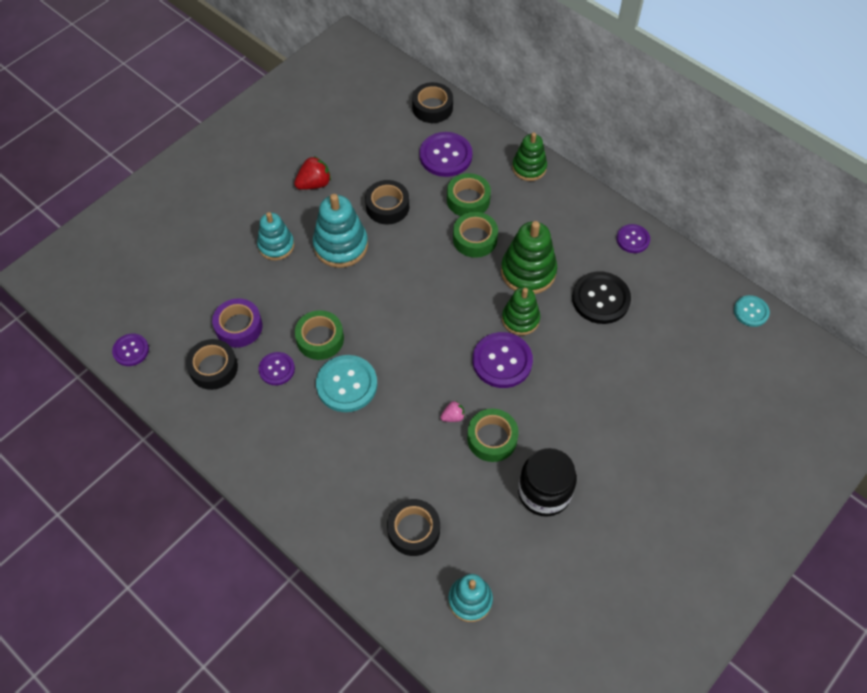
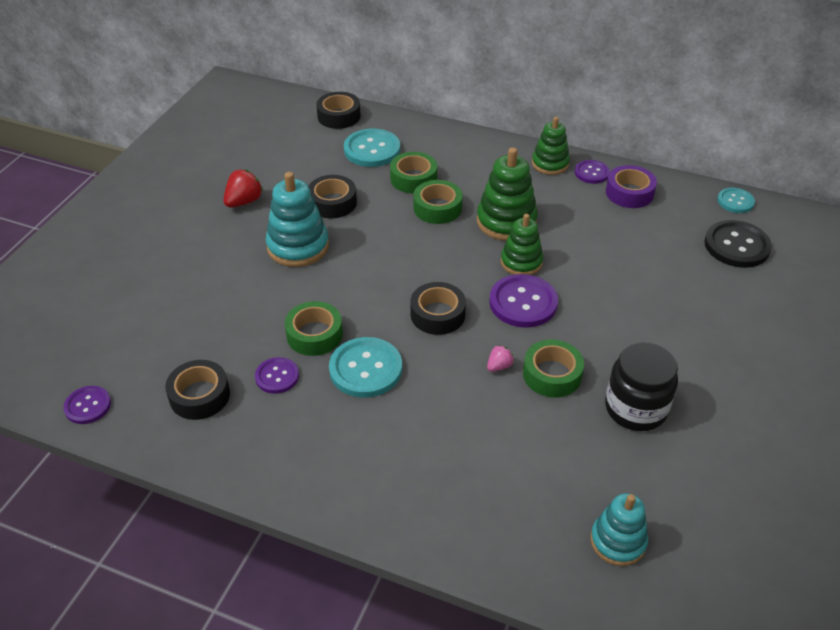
camera: 20 degrees left, 15 degrees down
purple tape [212,298,263,348] -> purple tape moved to [606,165,657,208]
turquoise stacking toy [257,212,294,260] -> none
black tape [387,499,440,556] -> black tape moved to [410,282,466,335]
purple button [419,132,473,177] -> turquoise button [344,129,400,167]
green stacking toy [512,132,547,181] -> green stacking toy moved to [532,117,570,175]
black button [572,271,631,324] -> black button moved to [705,220,772,268]

